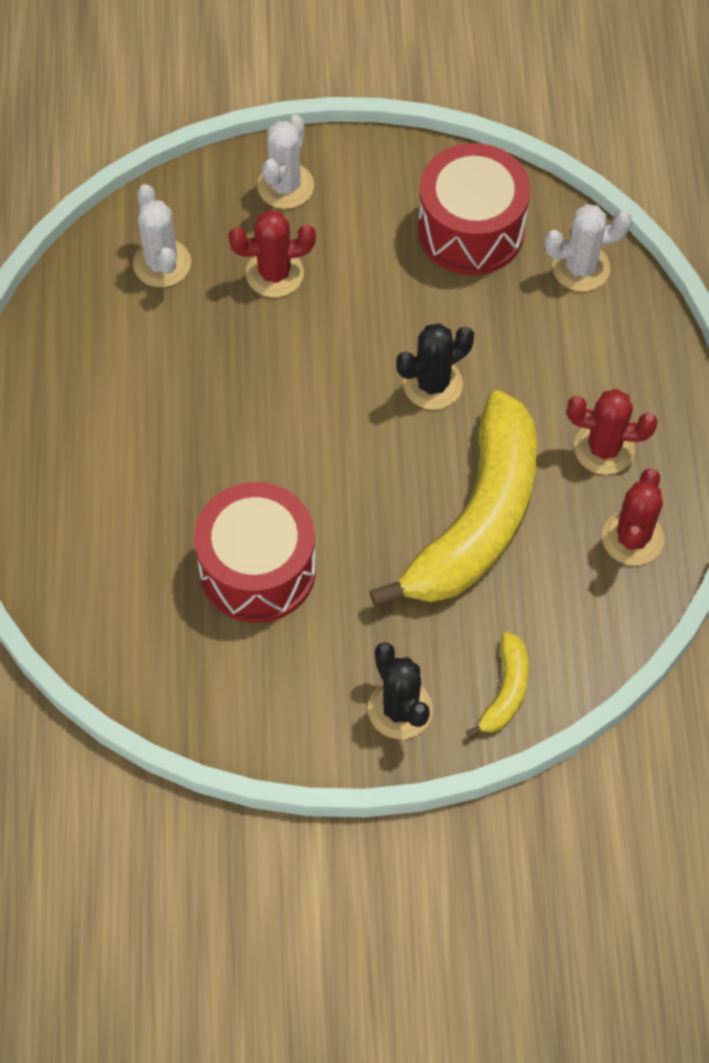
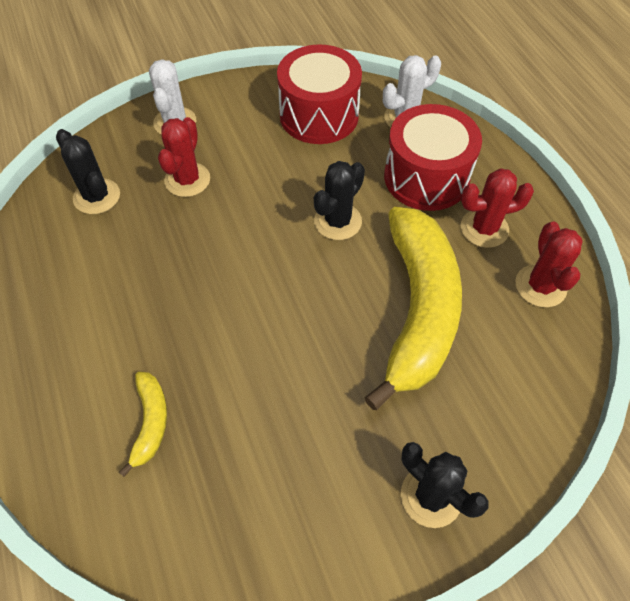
camera: 20 degrees left, 5 degrees down
white cactus [133,184,191,287] -> black cactus [56,129,120,214]
red drum [194,482,316,623] -> red drum moved to [384,104,482,211]
red cactus [228,210,316,297] -> red cactus turned 45 degrees counterclockwise [158,117,210,197]
yellow banana [466,632,529,738] -> yellow banana moved to [119,372,167,477]

